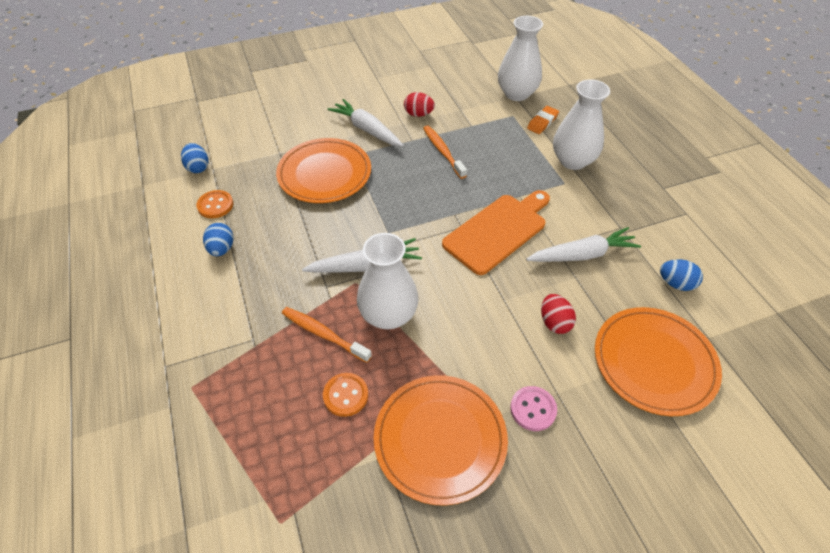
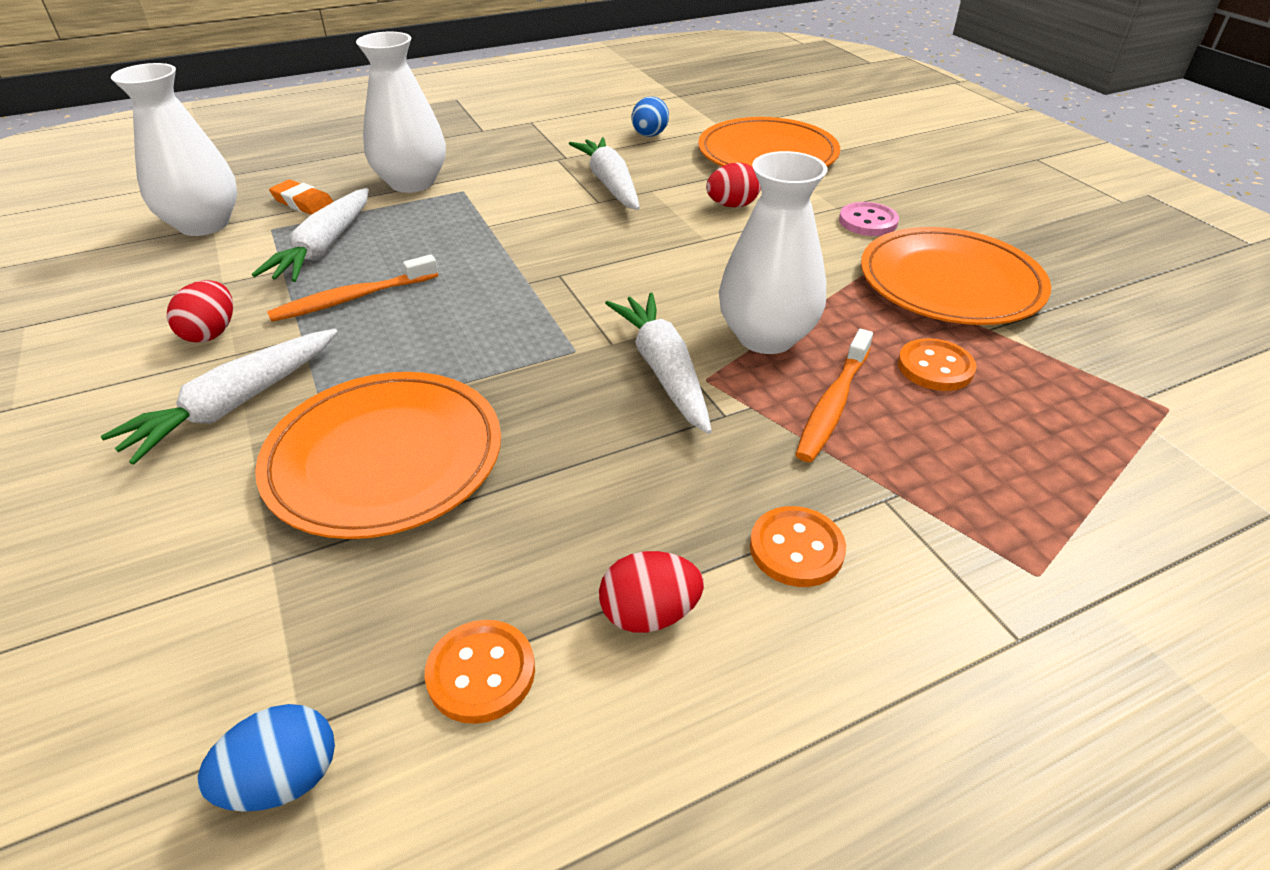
camera: 95 degrees left, 10 degrees down
blue egg [203,223,234,256] -> red egg [599,551,704,633]
orange cutting board [442,190,550,275] -> none
none -> white carrot [252,188,369,282]
none -> orange button [750,506,846,587]

